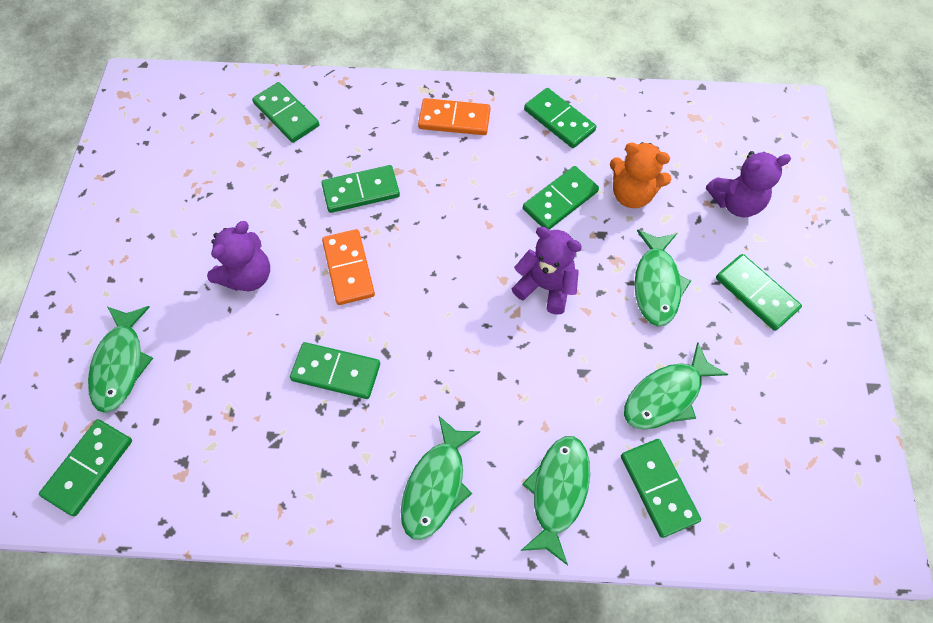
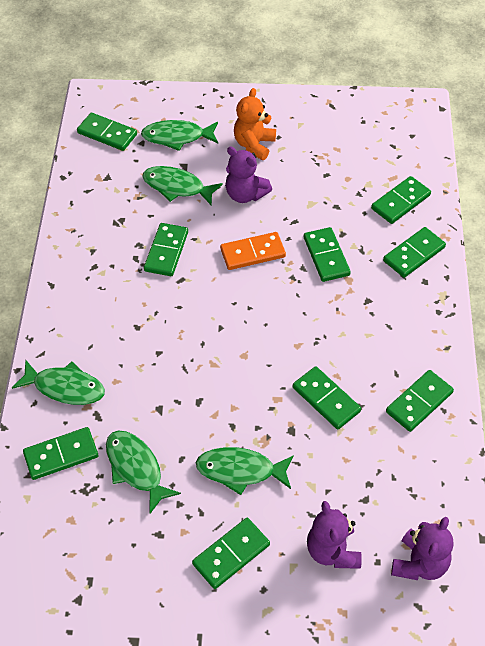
camera: 90 degrees right, 10 degrees down
green fish [401,416,480,540] -> green fish moved to [142,166,223,206]
orange domino [418,98,491,135] -> none
purple teddy bear [512,227,582,315] -> purple teddy bear moved to [391,517,454,580]
orange teddy bear [610,142,671,208] -> orange teddy bear moved to [234,88,276,160]
none -> green domino [383,227,446,278]

